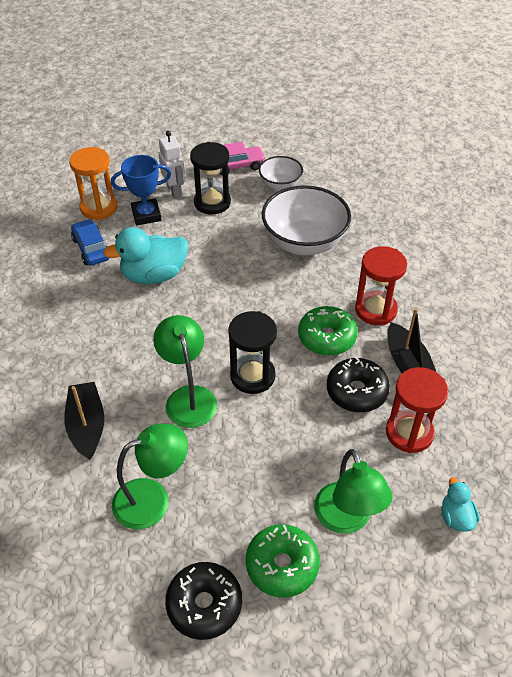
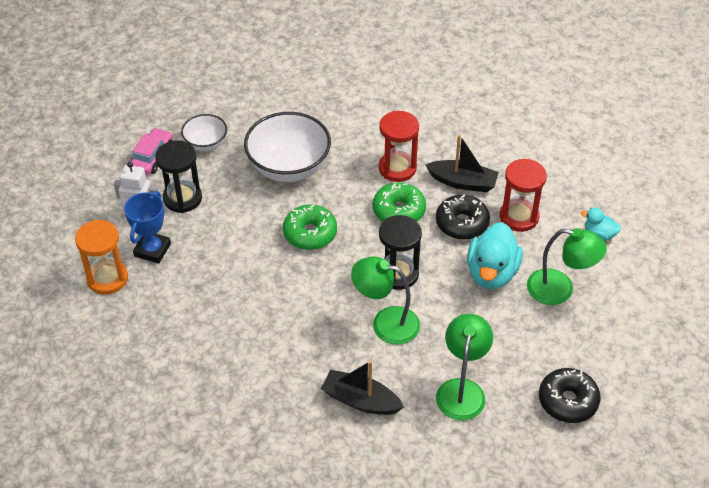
camera: 55 degrees left, 0 degrees up
blue car [71,219,110,266] -> none
turquoise duck [103,227,188,284] -> turquoise duck moved to [467,222,523,289]
green donut [246,524,320,598] -> green donut moved to [283,205,337,250]

